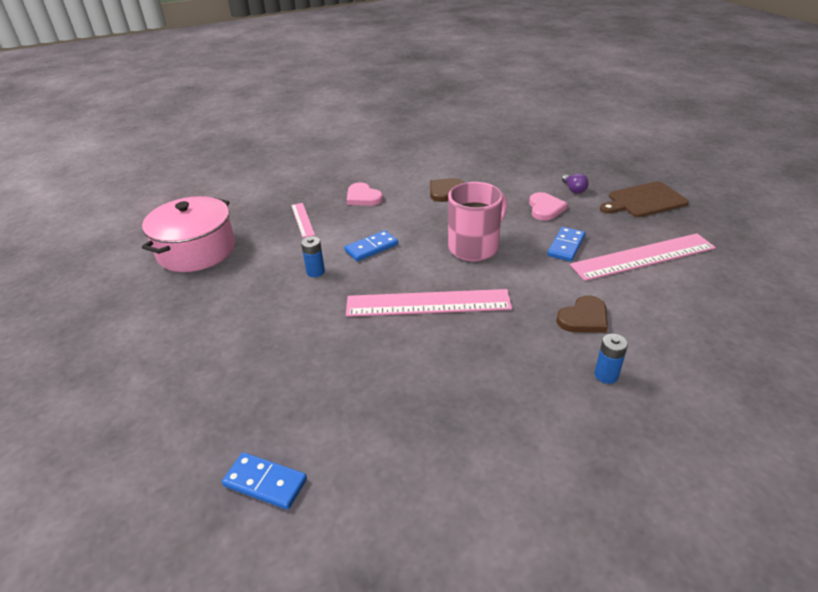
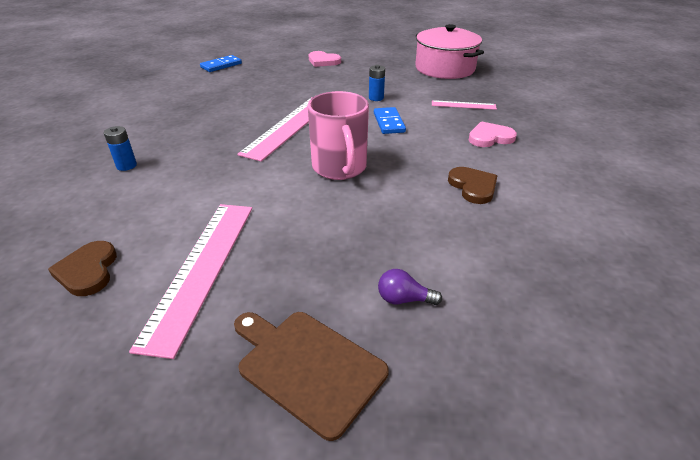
camera: 115 degrees right, 0 degrees up
pink heart [529,192,568,221] -> pink heart moved to [309,51,341,67]
blue domino [547,227,585,262] -> none
brown heart [556,295,608,333] -> brown heart moved to [48,241,117,296]
brown cutting board [600,181,689,217] -> brown cutting board turned 60 degrees counterclockwise [234,312,389,441]

